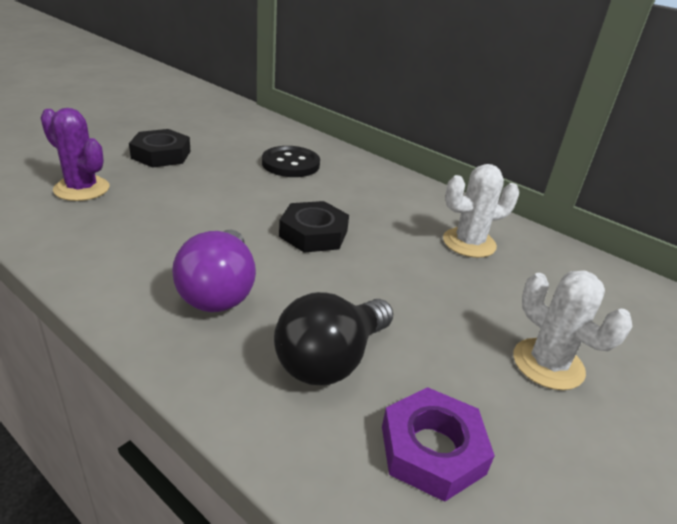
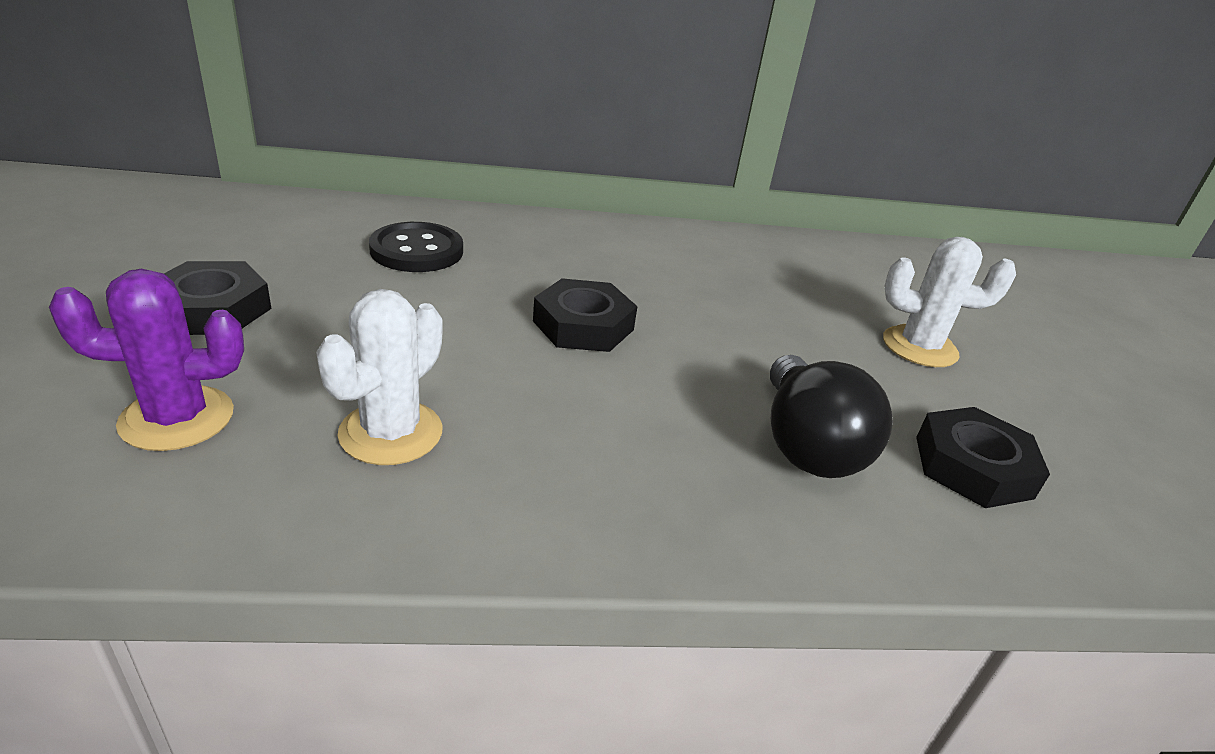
camera: 45 degrees left, 0 degrees up
purple light bulb [172,229,256,312] -> none
purple nut [382,387,495,502] -> black nut [916,407,1050,508]
white cactus [443,164,519,258] -> white cactus moved to [316,289,443,465]

